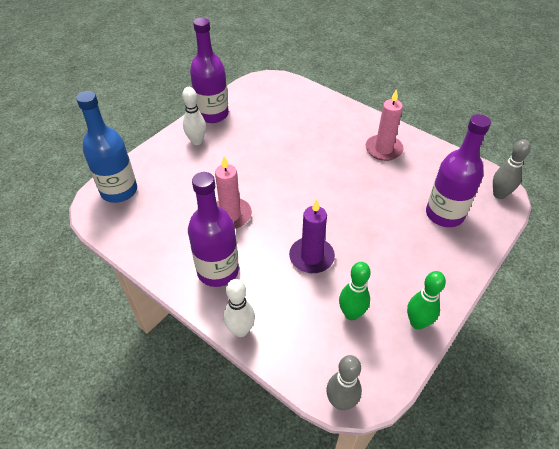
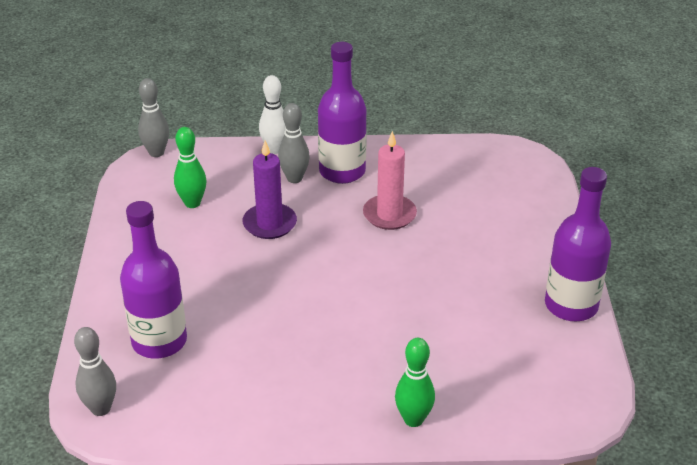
camera: 140 degrees right, 10 degrees down
blue bottle [76,91,137,203] -> none
white bowling pin [182,87,206,145] -> none
pink candle [365,89,403,161] -> none
green bowling pin [407,271,446,330] -> green bowling pin moved to [395,338,435,427]
none -> grey bowling pin [278,103,310,183]

